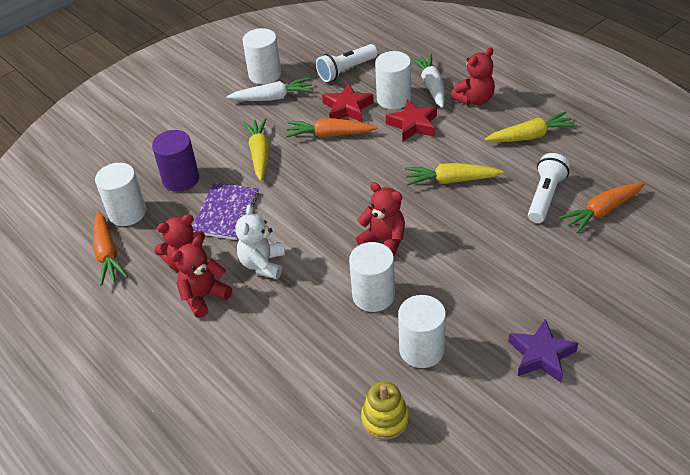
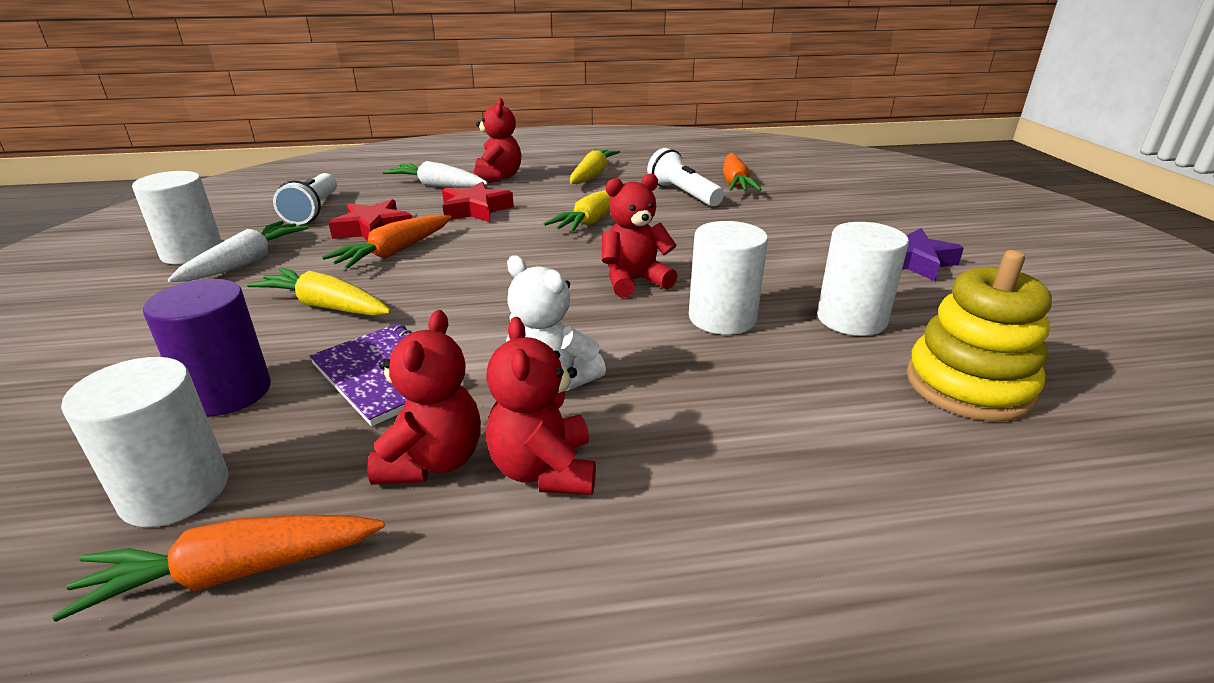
camera: 60 degrees left, 15 degrees down
orange carrot [93,211,128,286] -> orange carrot turned 150 degrees clockwise [52,515,385,622]
yellow stacking toy [361,382,409,440] -> yellow stacking toy [906,250,1052,421], size x1.51
white cylinder [375,51,411,110] -> none

